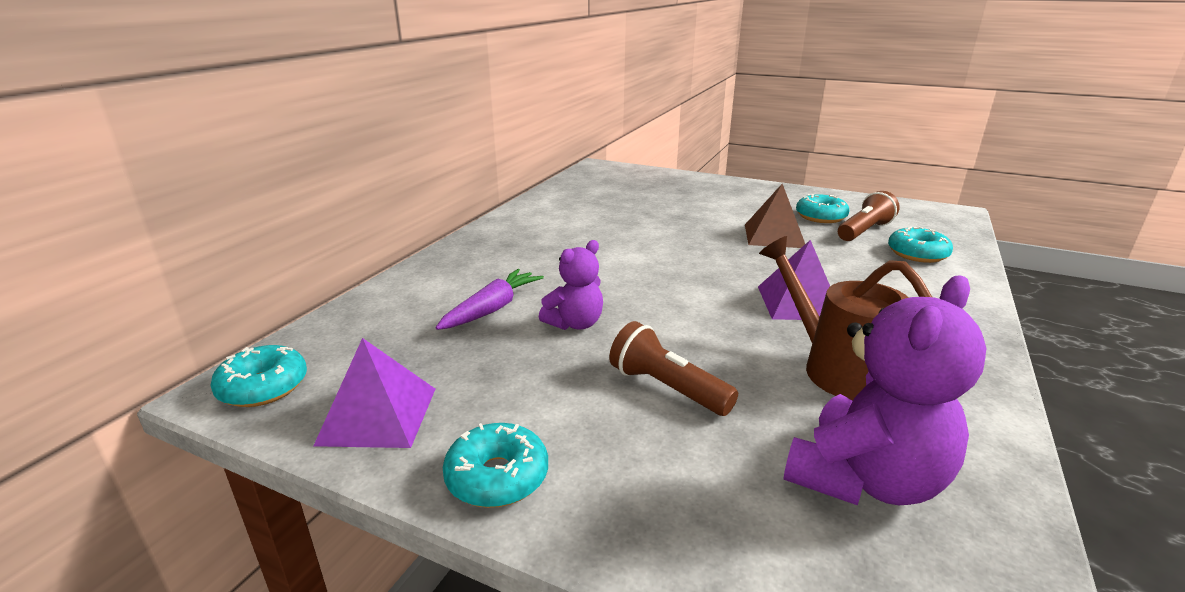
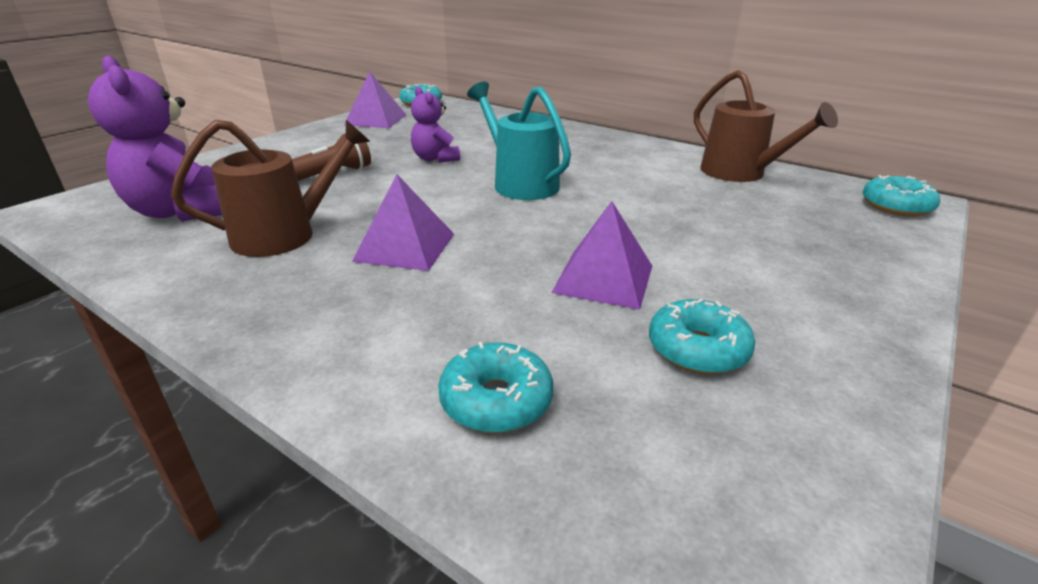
camera: 100 degrees right, 5 degrees up
purple carrot [435,269,544,330] -> none
turquoise donut [443,423,548,508] -> turquoise donut moved to [862,175,940,217]
brown pyramid [745,184,805,248] -> purple pyramid [552,201,652,310]
brown flashlight [838,191,900,241] -> none
none -> turquoise watering can [467,82,571,200]
none -> brown watering can [694,70,838,182]

